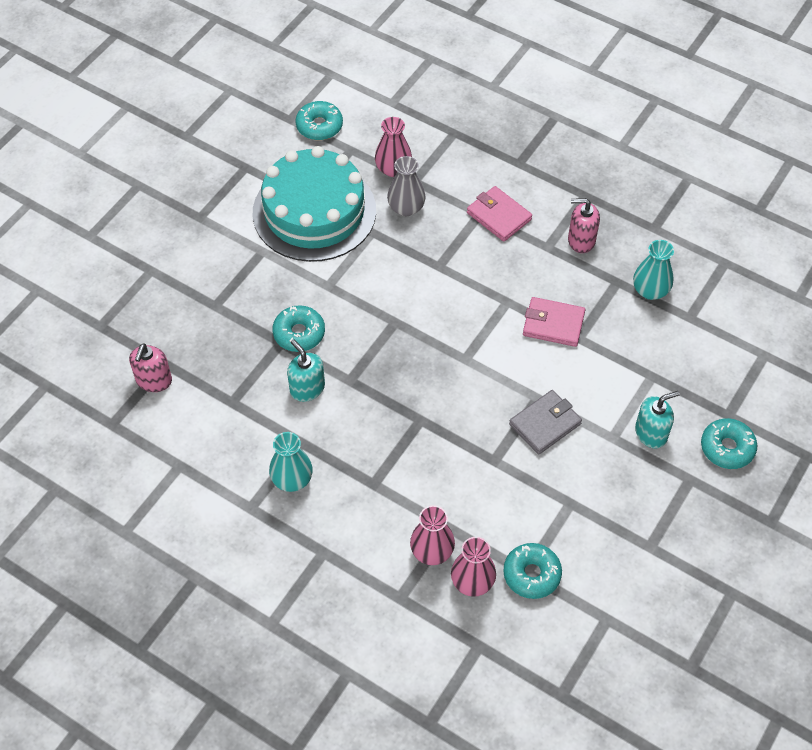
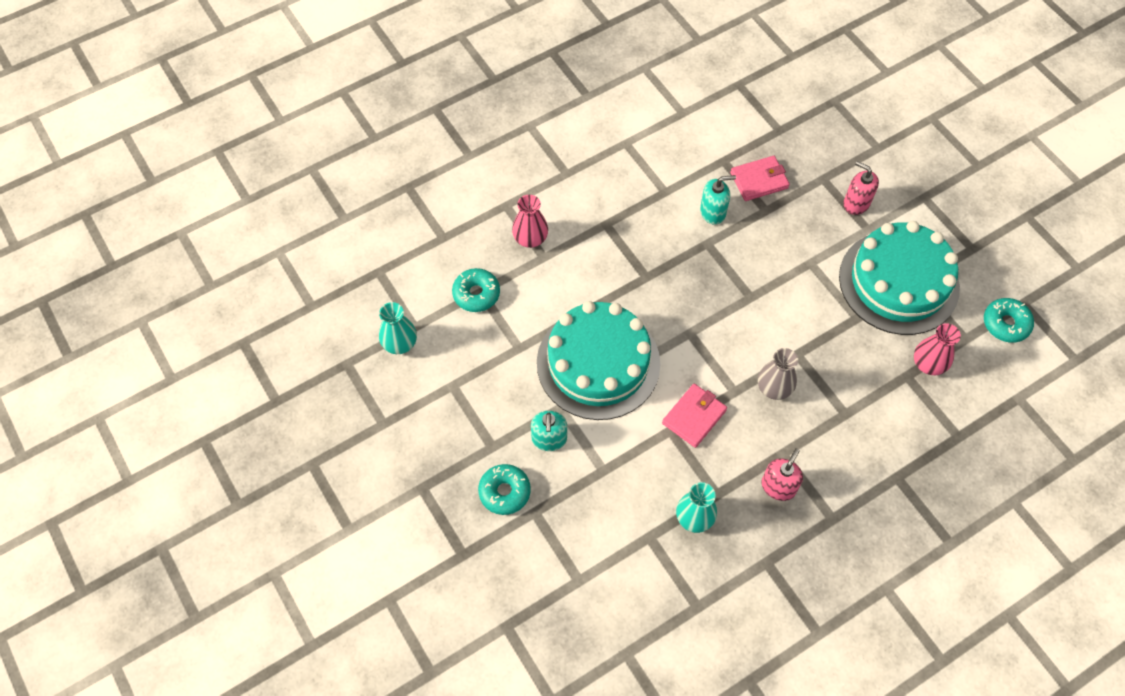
camera: 115 degrees right, 5 degrees up
pink soap dispenser [129,343,172,392] -> pink soap dispenser moved to [843,161,879,215]
turquoise vase [269,432,313,492] -> turquoise vase moved to [379,302,417,354]
turquoise donut [272,305,325,352] -> none
grey vase [387,156,425,216] -> grey vase moved to [758,348,798,400]
pink vase [451,537,496,597] -> none
pink wallet [467,186,532,242] -> pink wallet moved to [730,156,790,201]
grey wallet [509,390,582,454] -> turquoise cake [537,301,660,420]

